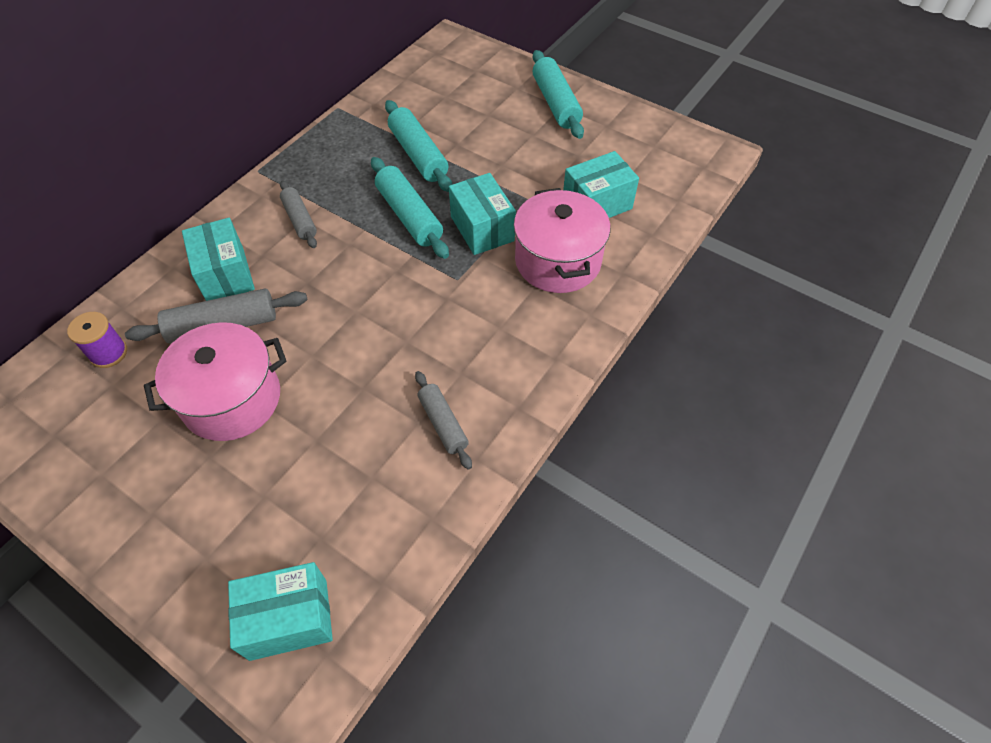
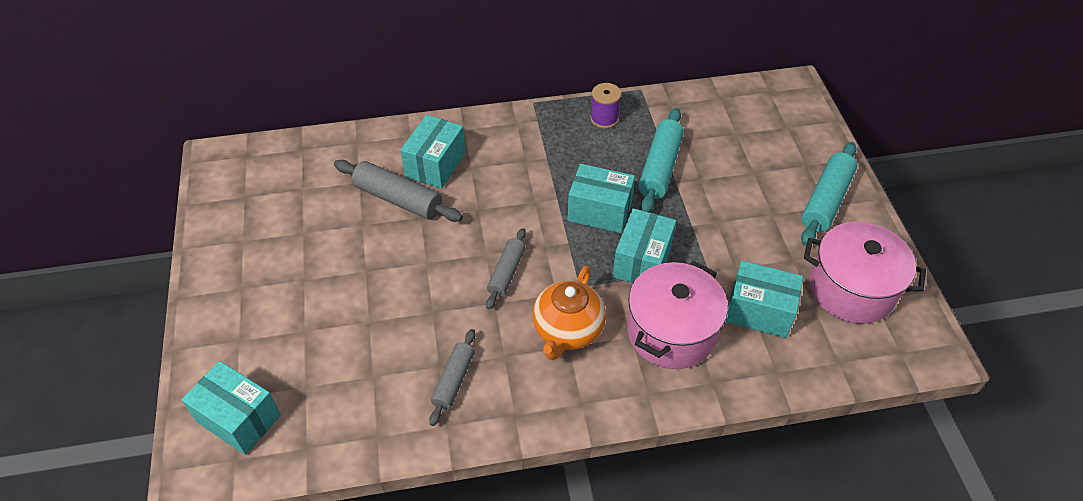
camera: 45 degrees right, 5 degrees down
purple spool [67,312,127,368] -> purple spool moved to [590,83,621,129]
pink pot [144,322,287,441] -> pink pot moved to [804,222,926,324]
grey rolling pin [280,180,317,248] -> grey rolling pin moved to [486,228,526,309]
turquoise rolling pin [371,157,449,259] -> turquoise box [568,164,635,233]
none -> orange teapot [533,266,606,360]

